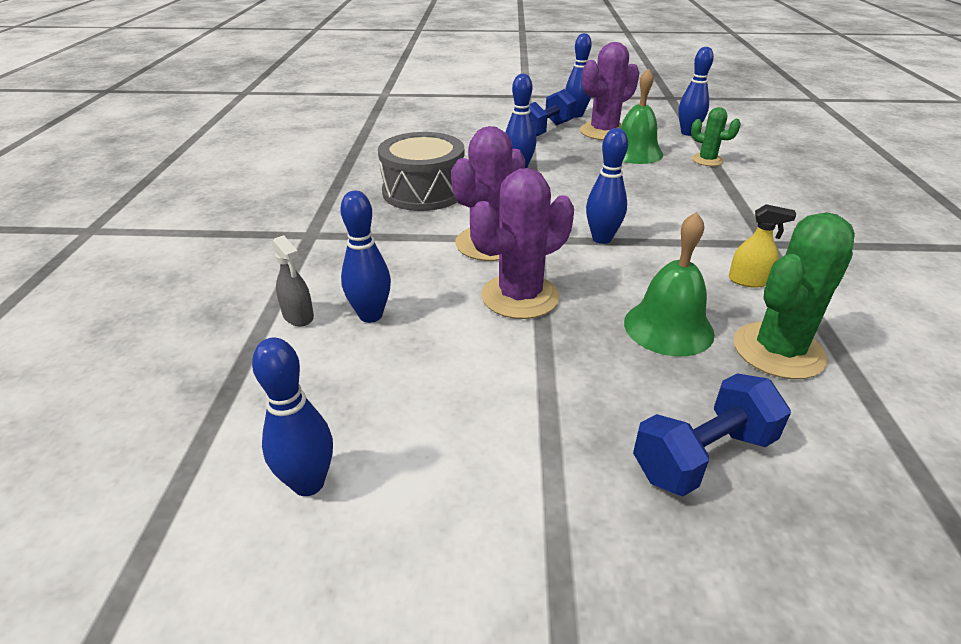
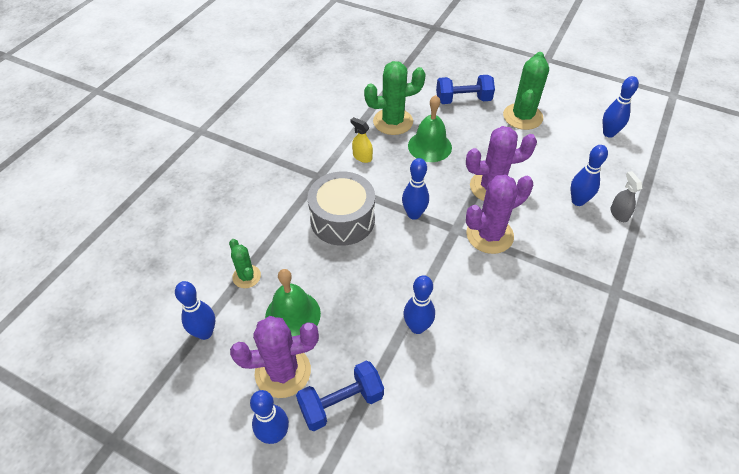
camera: 155 degrees left, 15 degrees up
grey drum [378,132,464,211] -> grey drum moved to [307,172,375,246]
none -> green cactus [503,52,549,130]

